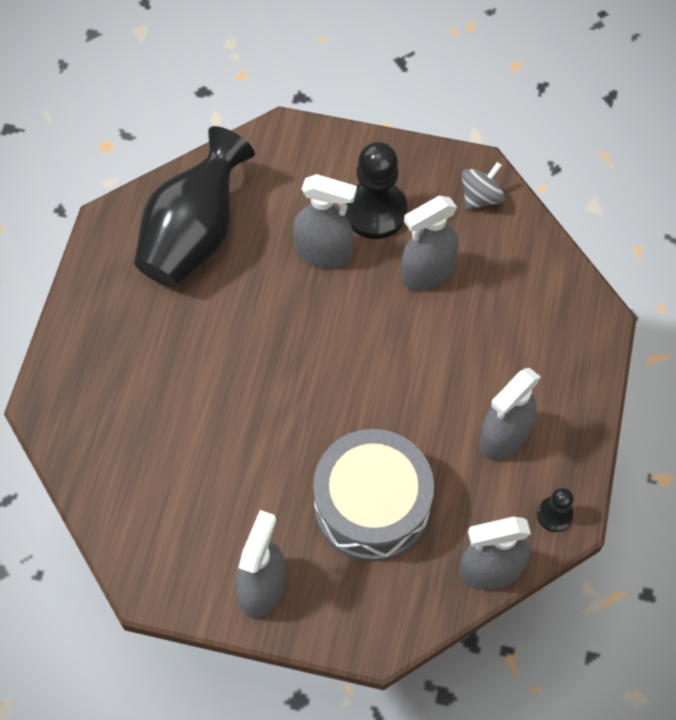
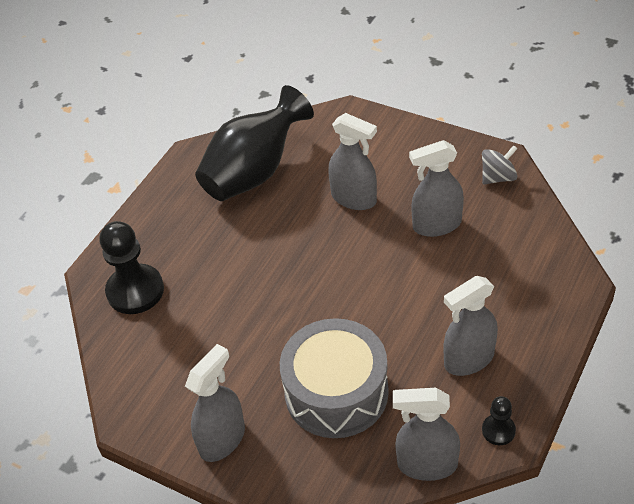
camera: 20 degrees right, 15 degrees down
black pawn [344,142,408,239] -> black pawn moved to [99,221,164,314]

